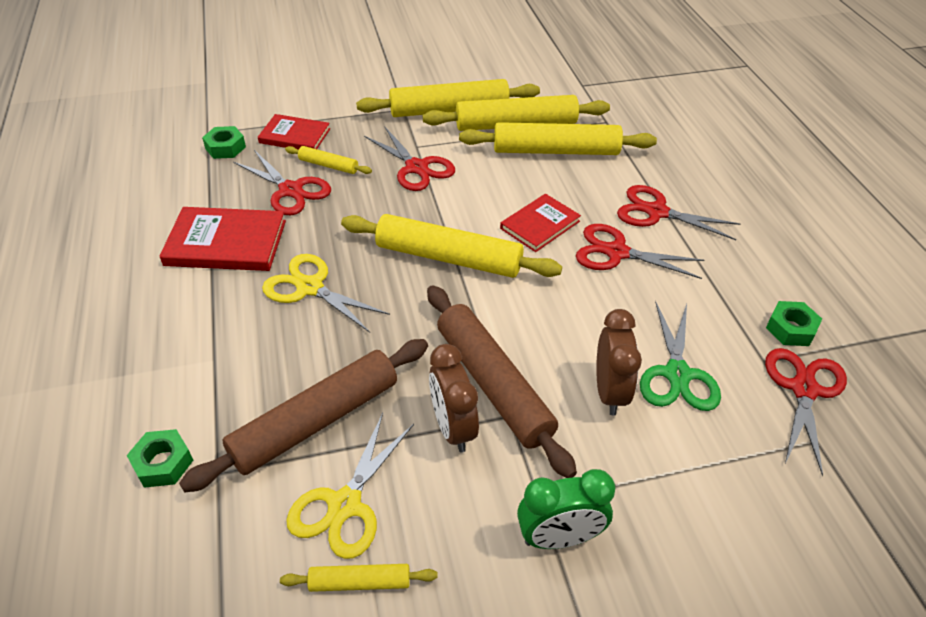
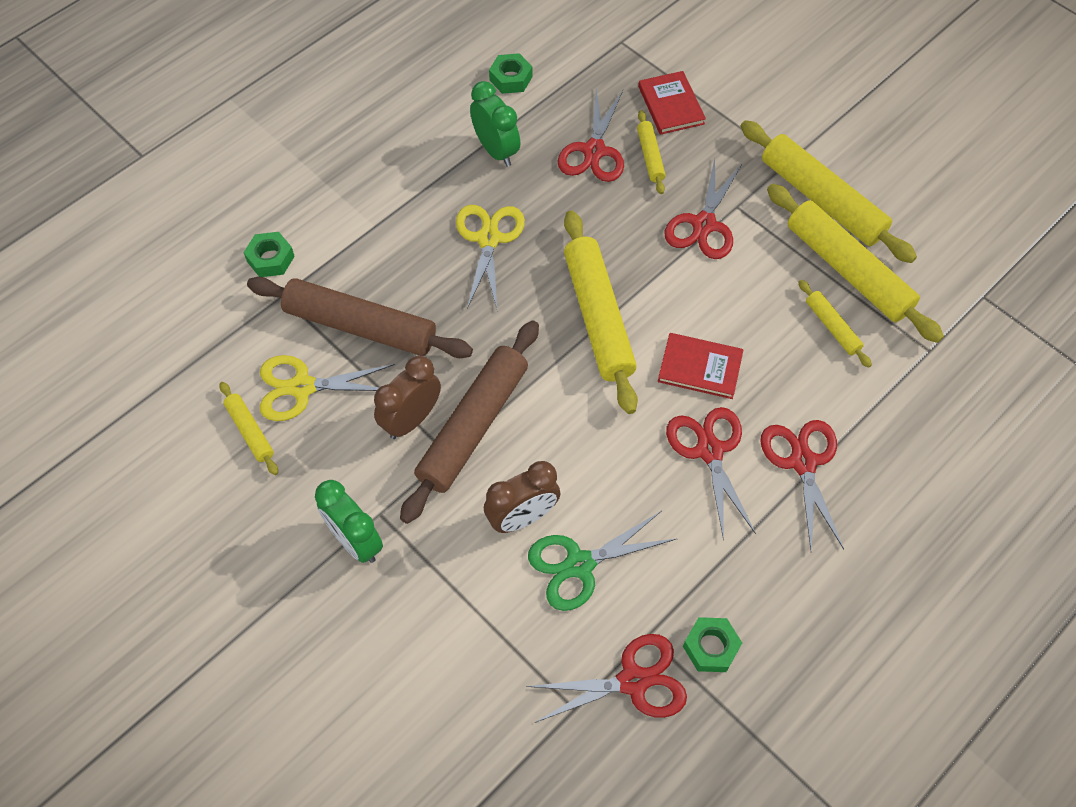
camera: 60 degrees right, 15 degrees up
red book [159,207,286,271] -> green clock [470,81,520,167]
green nut [202,126,246,159] -> green nut moved to [489,53,532,94]
yellow rolling pin [459,122,657,155] -> yellow rolling pin [799,280,872,368], size x0.48

